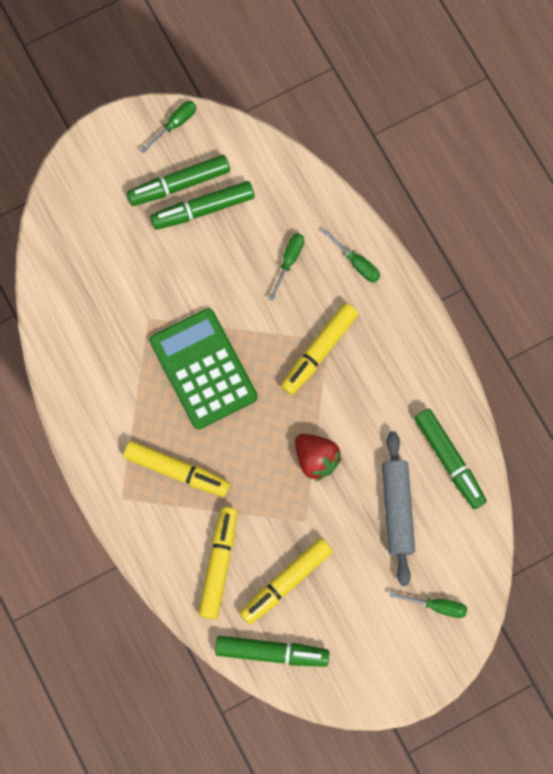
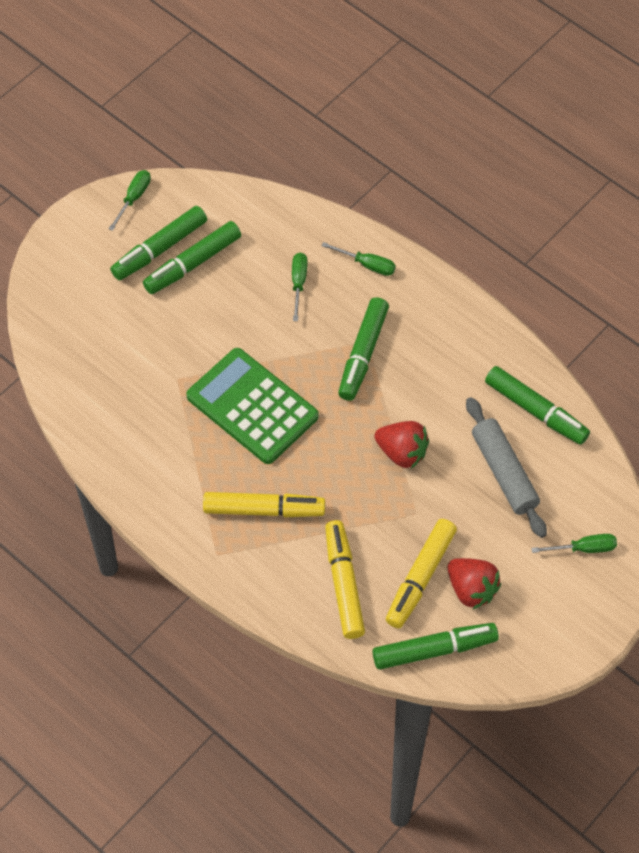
camera: 20 degrees left, 15 degrees down
yellow marker [281,303,358,395] -> green marker [338,297,389,401]
none -> red strawberry [448,558,501,609]

